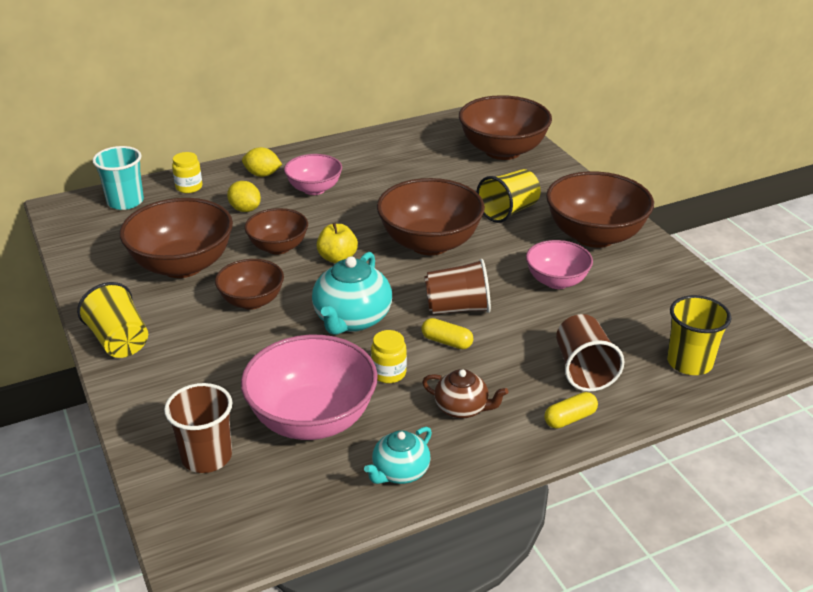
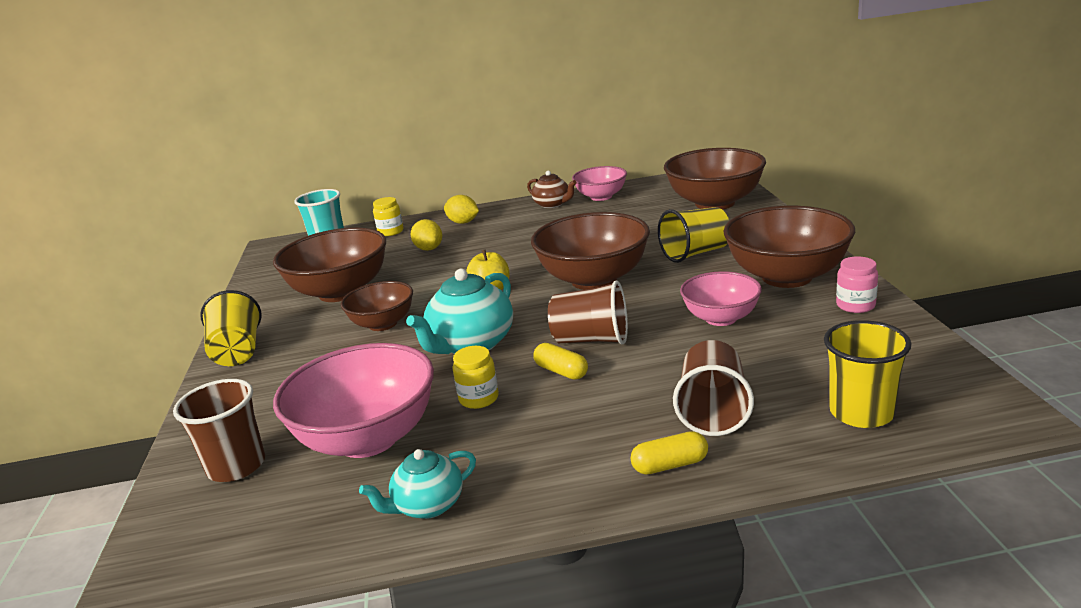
camera: 20 degrees right, 10 degrees down
brown bowl [244,208,308,254] -> none
pink bowl [284,154,342,195] -> pink bowl moved to [572,166,627,201]
brown teapot [422,369,509,419] -> brown teapot moved to [527,171,577,208]
none -> pink jar [836,256,878,313]

